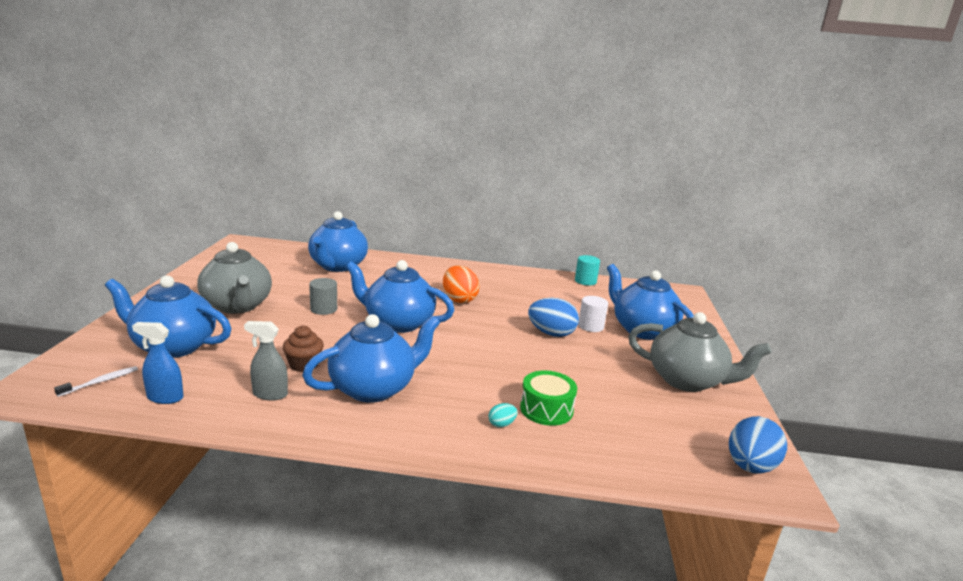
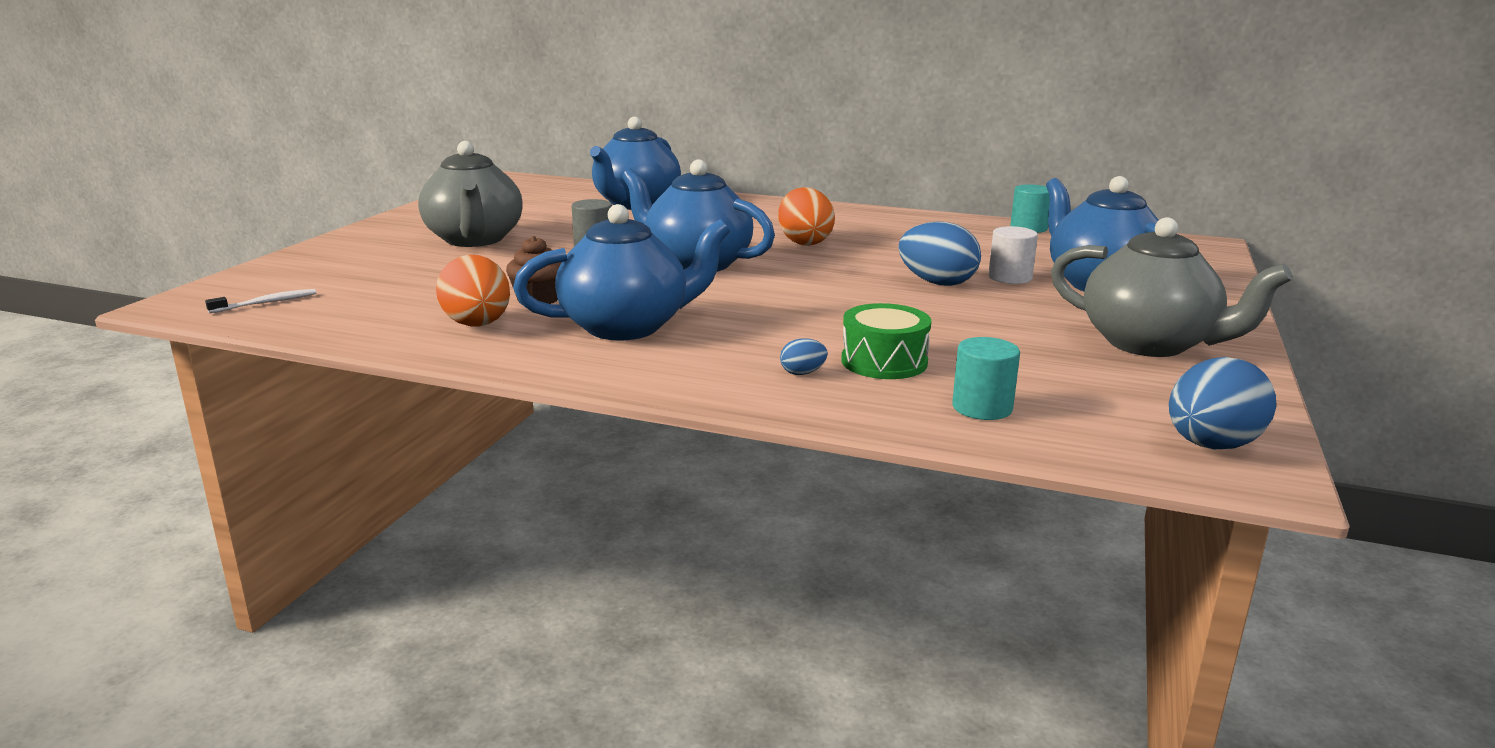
camera: 15 degrees right, 0 degrees up
blue teapot [105,275,231,358] -> none
blue spray bottle [132,322,184,404] -> none
grey spray bottle [244,321,288,401] -> orange egg [436,255,510,326]
turquoise egg [489,403,517,428] -> blue egg [780,338,828,375]
none -> turquoise cylinder [952,337,1020,420]

